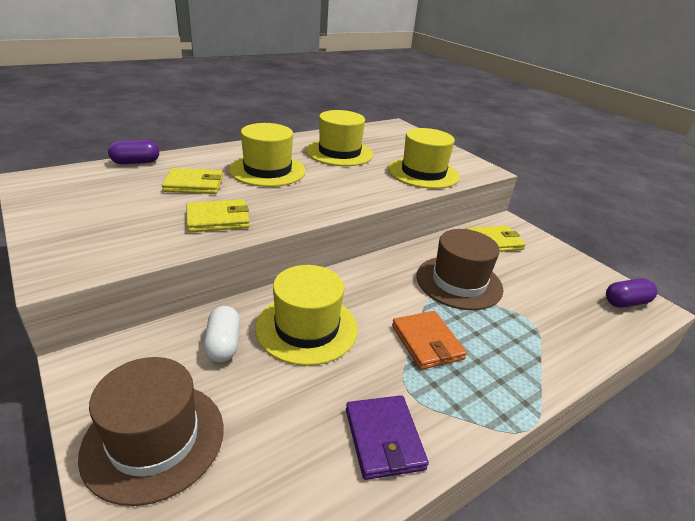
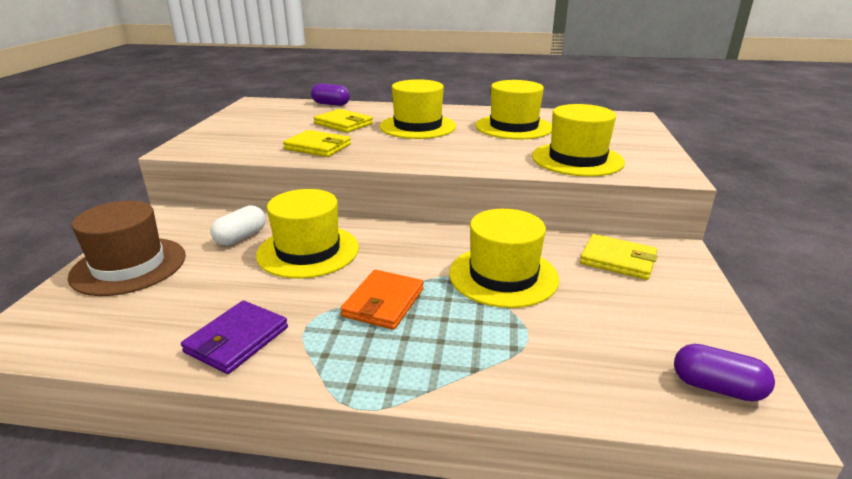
camera: 45 degrees right, 5 degrees down
brown hat [417,229,503,310] -> yellow hat [449,209,559,308]

